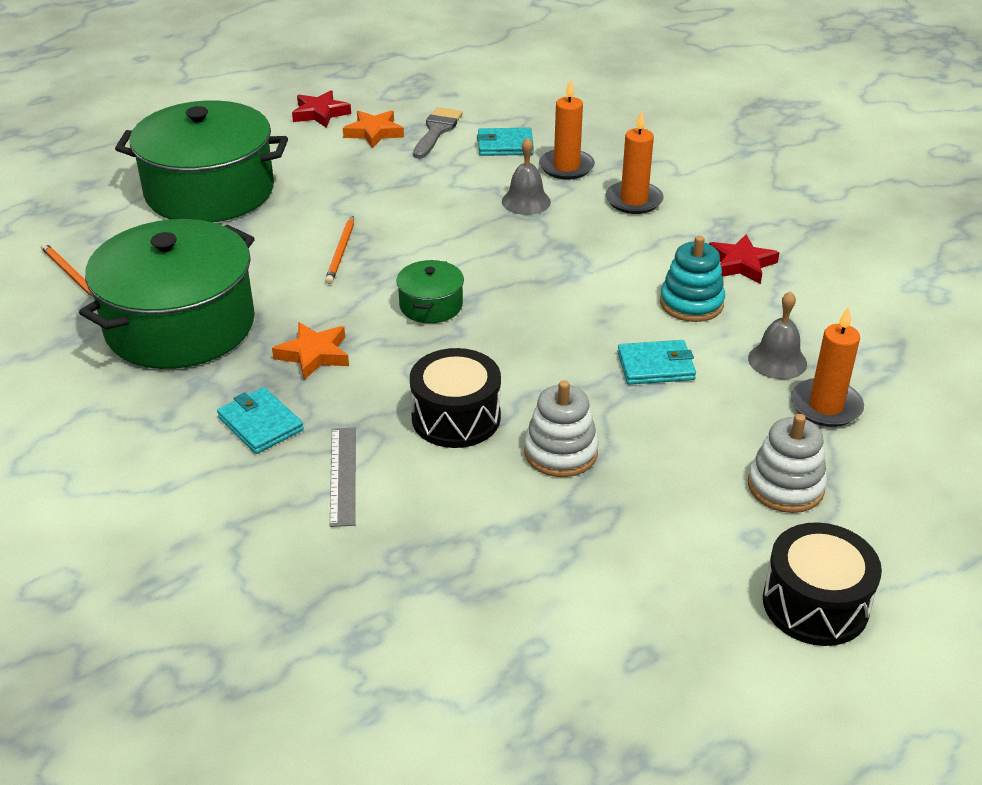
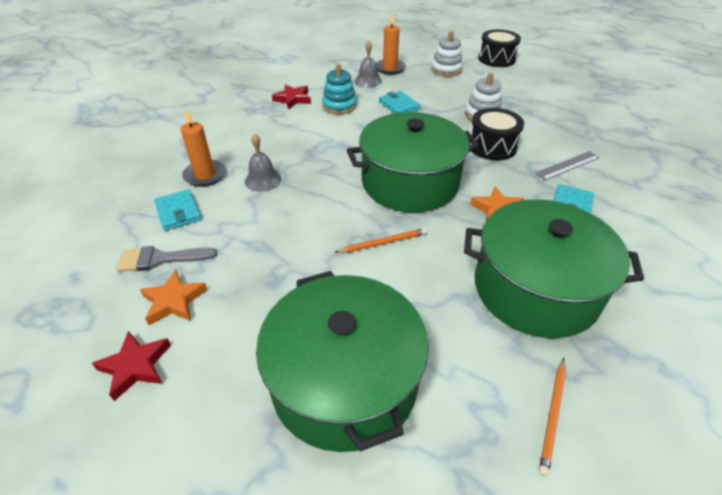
camera: 115 degrees left, 5 degrees up
green pot [396,260,464,323] -> green pot [347,112,479,212], size x2.30
orange candle [605,110,664,214] -> none

